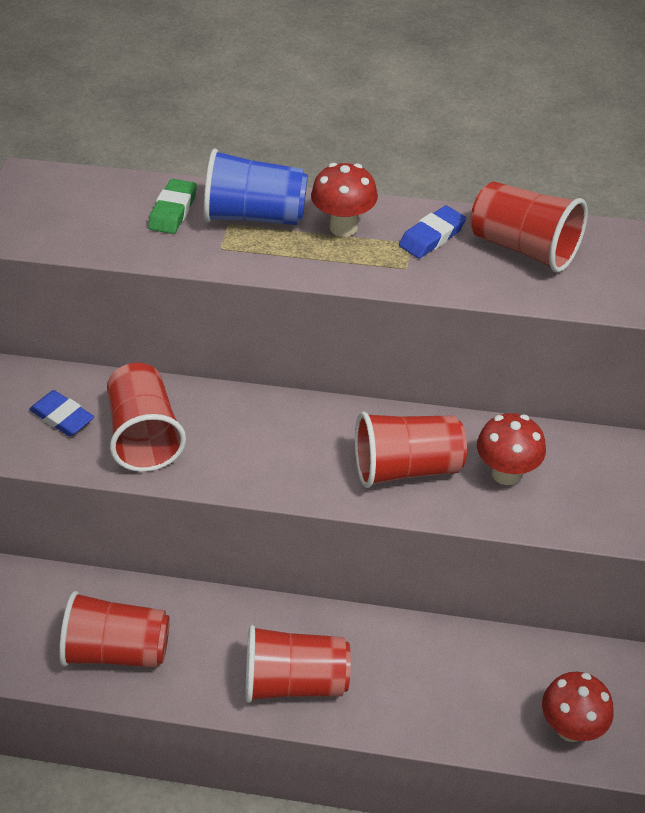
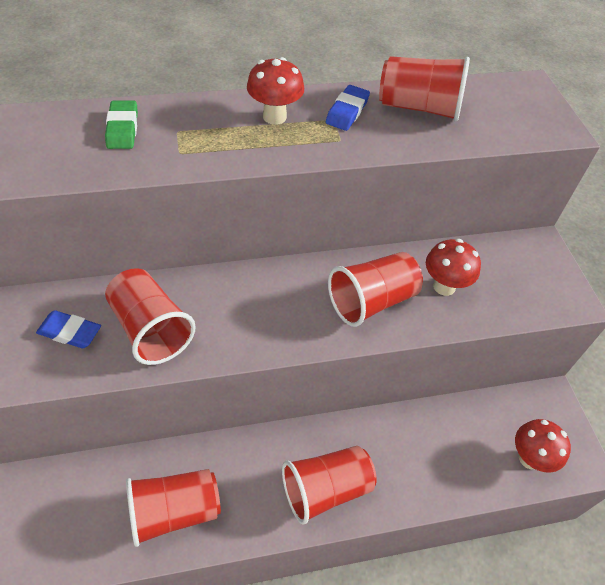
camera: 25 degrees left, 5 degrees up
blue cup [204,149,308,225] -> none

